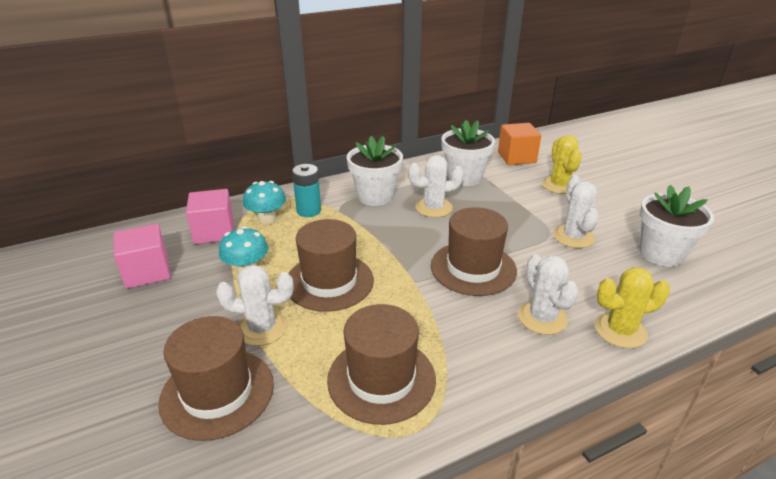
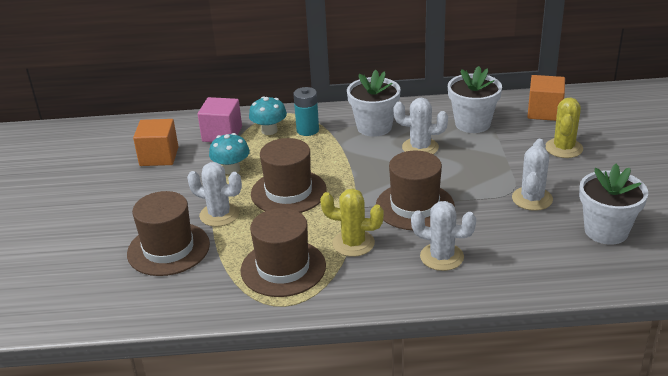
camera: 25 degrees right, 0 degrees up
pink cube [114,224,171,289] -> orange cube [133,119,179,166]
white cactus [518,254,579,335] -> white cactus turned 75 degrees counterclockwise [411,201,476,271]
yellow cactus [595,267,670,348] -> yellow cactus moved to [320,189,384,257]

